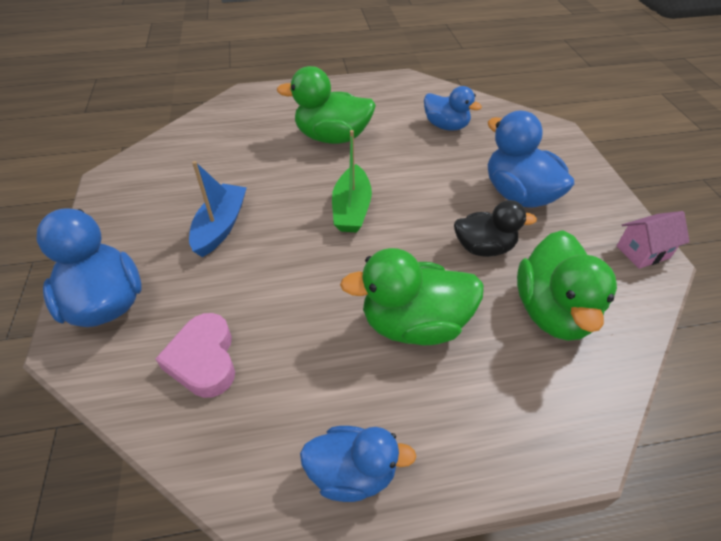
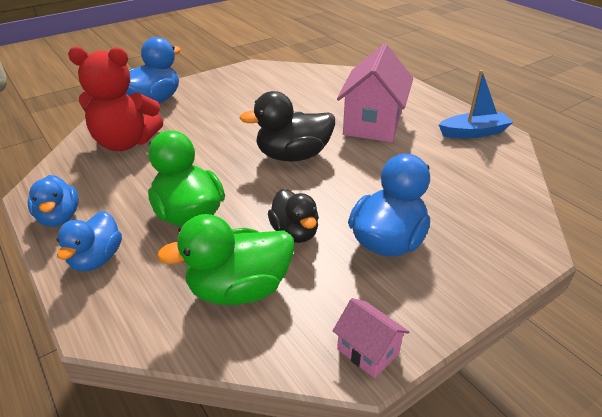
camera: 65 degrees right, 10 degrees down
pink heart [155,313,235,398] -> red teddy bear [68,46,163,151]
blue boat [189,161,247,257] -> blue boat moved to [439,70,513,138]
green duck [277,66,376,144] -> pink house [337,44,413,142]
green boat [332,130,372,232] -> black duck [239,91,335,162]
blue duck [424,86,482,130] -> blue duck moved to [56,211,122,271]

